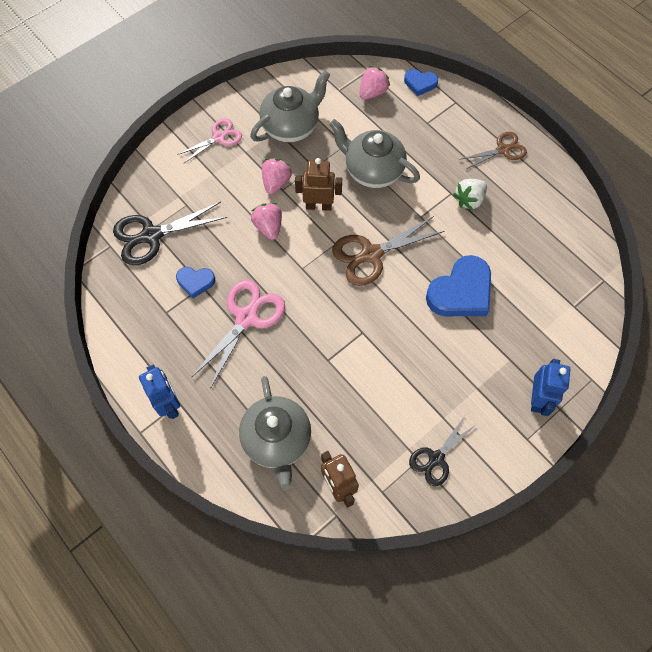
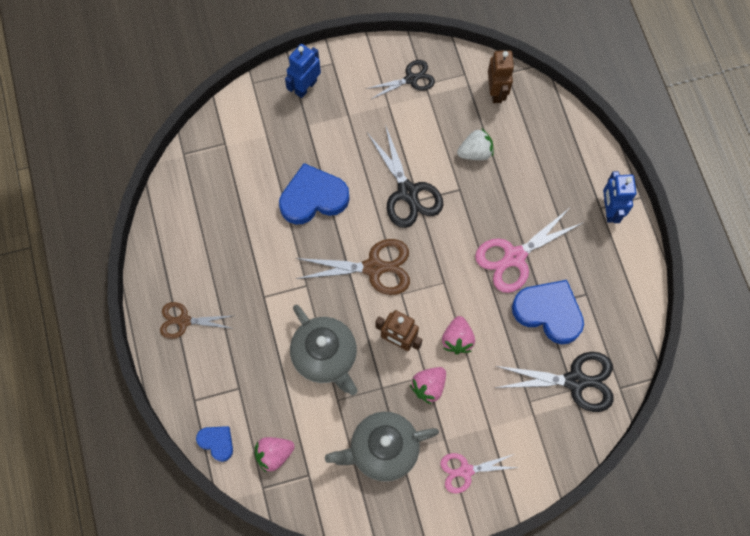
camera: 155 degrees left, 5 degrees up
blue heart [176,267,215,298] -> blue heart [512,280,584,344], size x1.89
grey teapot [239,376,311,490] -> none
white strawberry [453,179,487,211] -> white strawberry moved to [457,128,493,160]
none -> black scissors [367,125,443,228]

